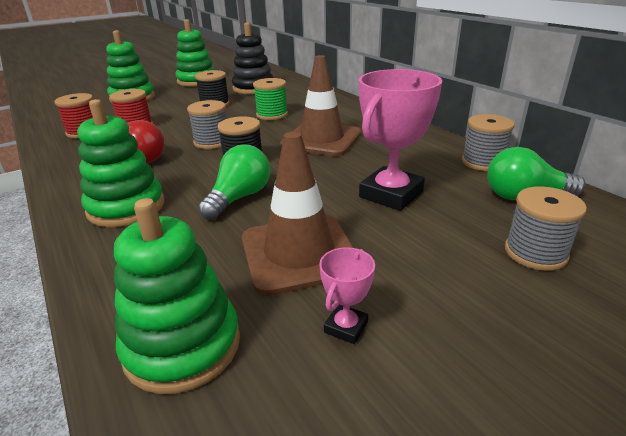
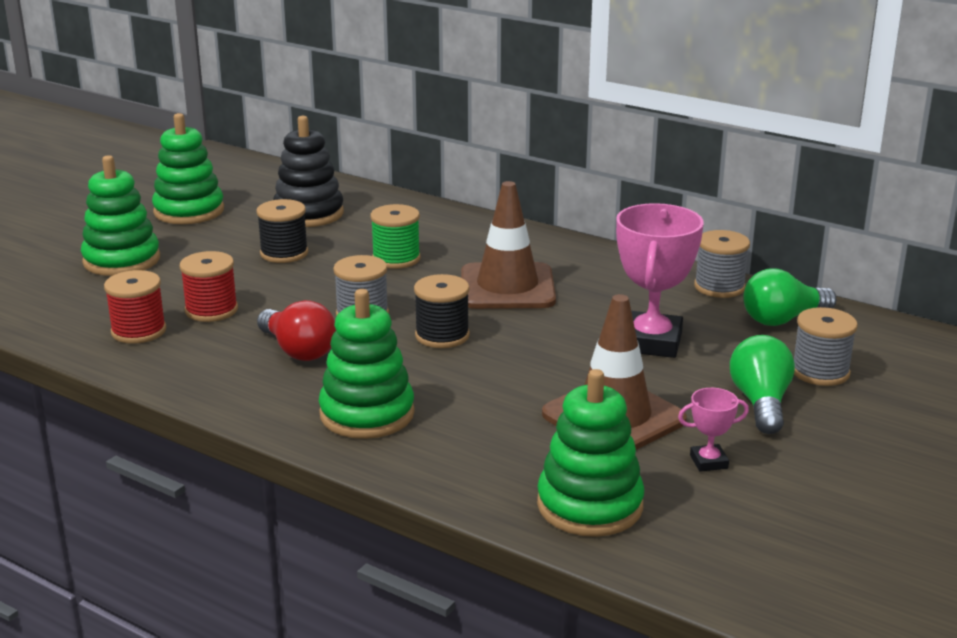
camera: 25 degrees left, 5 degrees down
green light bulb [198,145,270,220] -> green light bulb moved to [730,335,795,434]
pink trophy [319,247,375,344] -> pink trophy turned 75 degrees clockwise [678,388,749,472]

